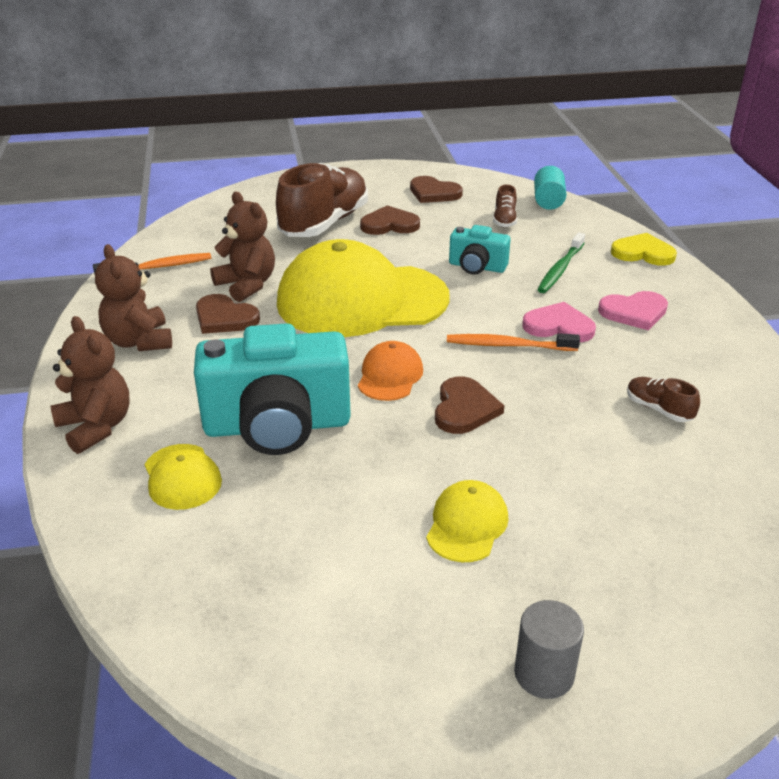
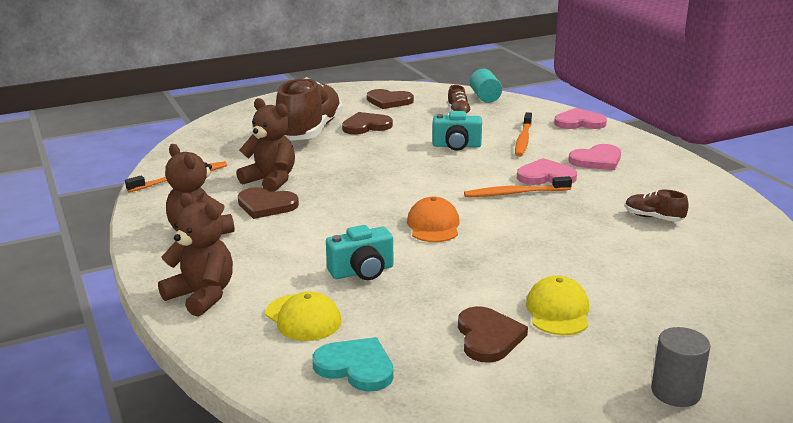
camera: 15 degrees left, 10 degrees down
turquoise camera [194,323,351,455] -> turquoise camera [326,225,394,280], size x0.51
yellow cap [277,239,450,337] -> none
brown heart [435,377,505,434] -> brown heart moved to [458,306,528,363]
green toothbrush [537,232,585,293] -> orange toothbrush [515,112,532,157]
yellow heart [611,233,677,266] -> pink heart [554,108,607,129]
none -> turquoise heart [312,337,394,392]

